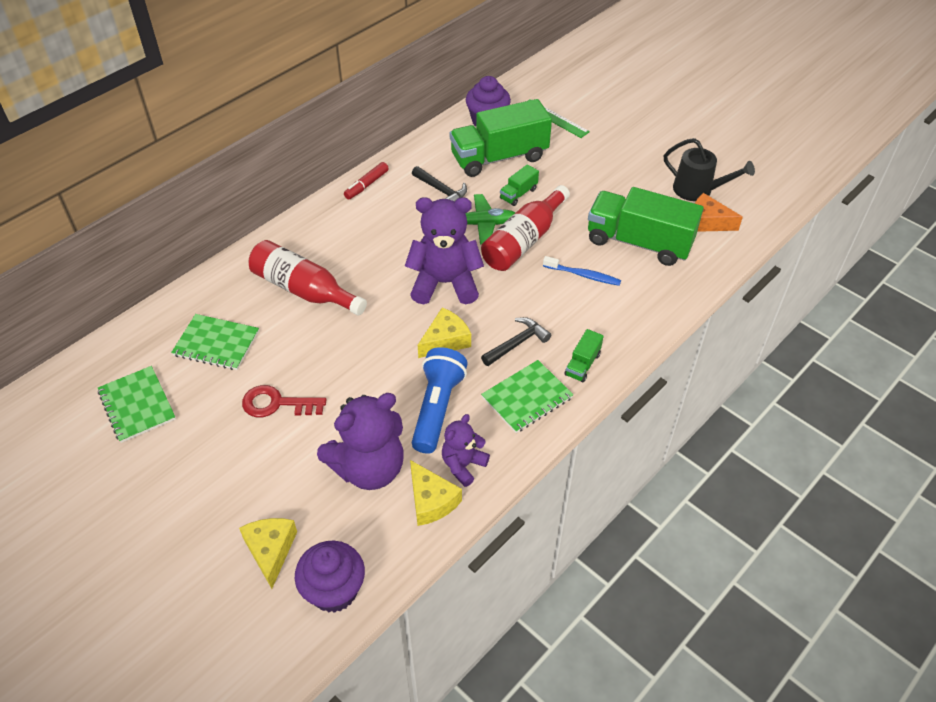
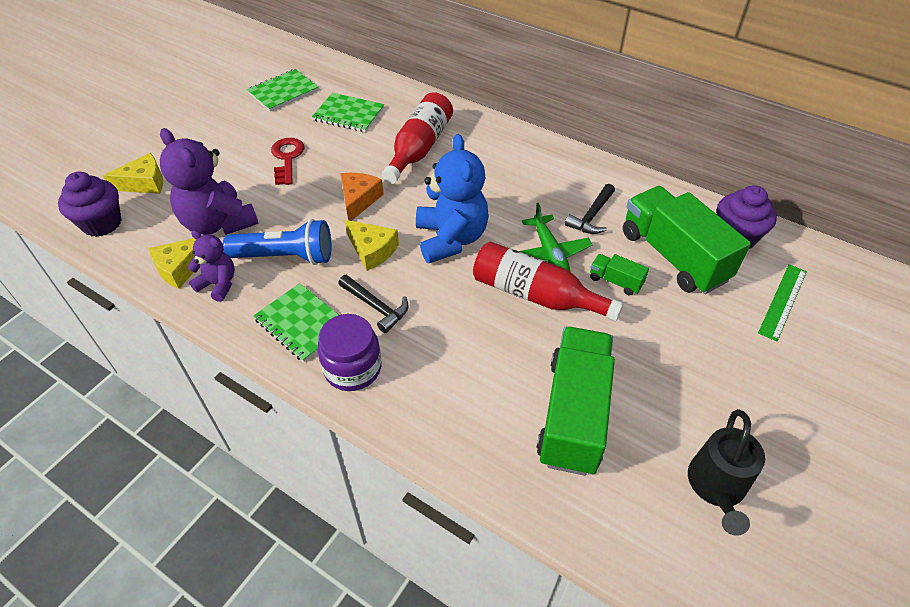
camera: 80 degrees right, 0 degrees up
green notebook [171,314,259,370] -> green notebook turned 75 degrees counterclockwise [312,93,384,132]
red marker [344,162,389,200] -> none
purple teddy bear [405,197,484,304] -> blue teddy bear [416,134,489,263]
blue toothbrush [543,256,621,286] -> none
green truck [565,329,603,383] -> purple jar [317,314,381,391]
orange cheese [695,193,743,232] -> orange cheese moved to [340,173,384,221]

